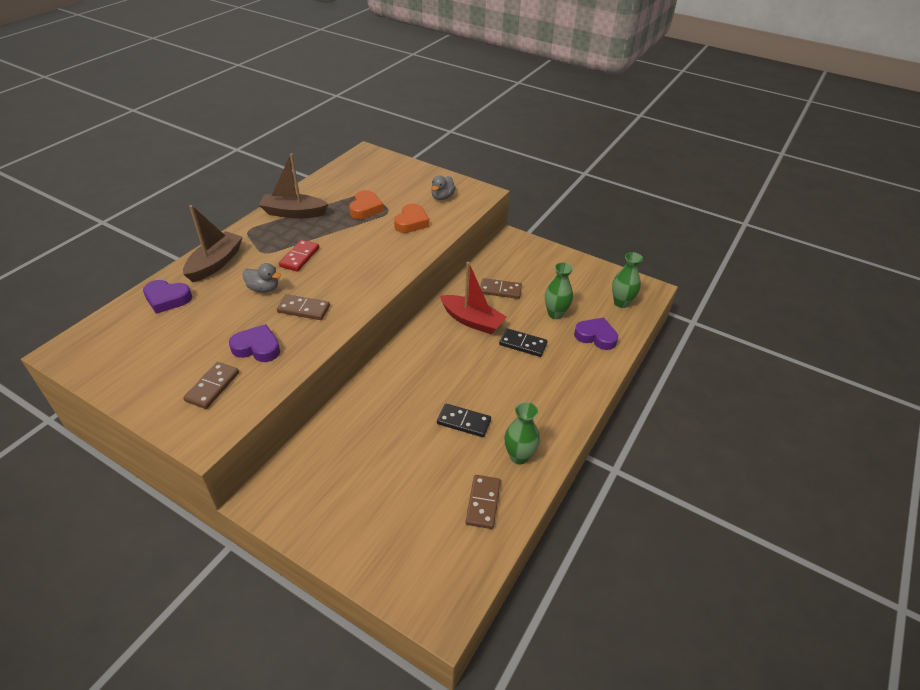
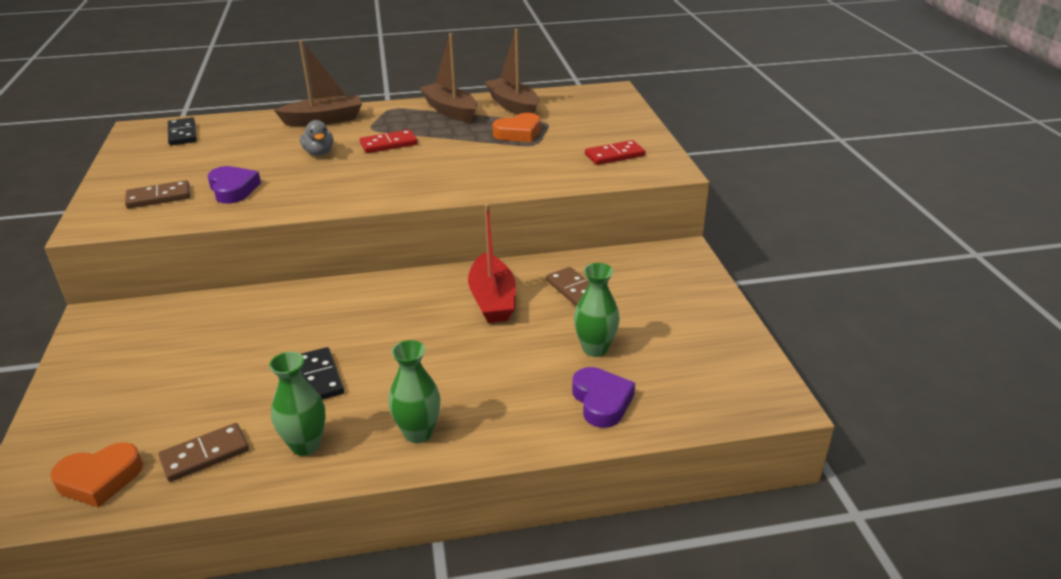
camera: 50 degrees right, 10 degrees down
purple heart [143,280,192,314] -> none
brown domino [277,294,330,320] -> none
orange heart [394,204,429,233] -> orange heart moved to [50,442,143,508]
grey duck [431,175,456,200] -> red domino [585,140,645,165]
black domino [499,328,547,357] -> black domino moved to [168,117,197,146]
green vase [612,252,643,308] -> green vase moved to [388,340,440,443]
none -> brown boat [485,29,539,115]

